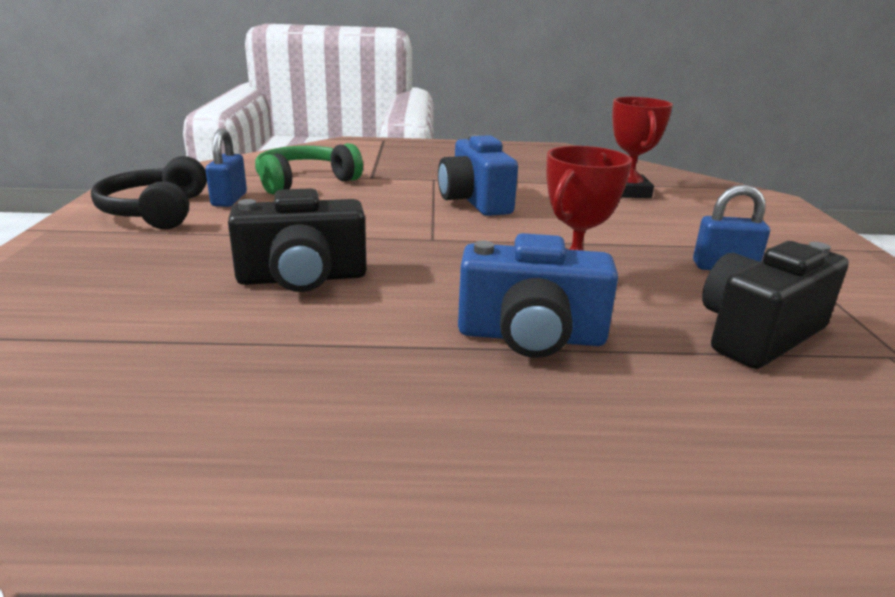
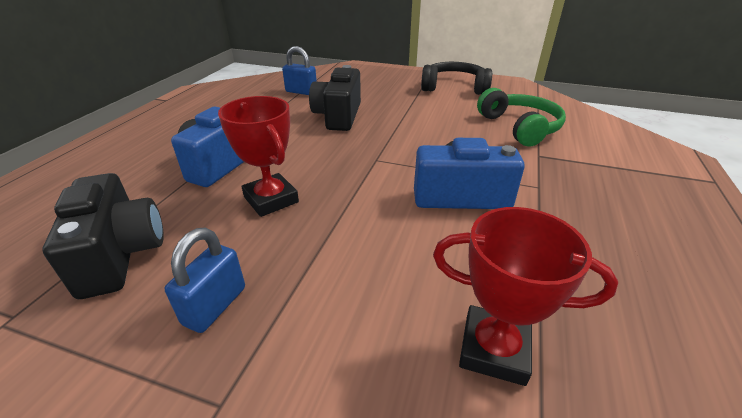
camera: 110 degrees right, 10 degrees up
blue padlock [205,129,247,207] -> blue padlock moved to [282,46,317,95]

